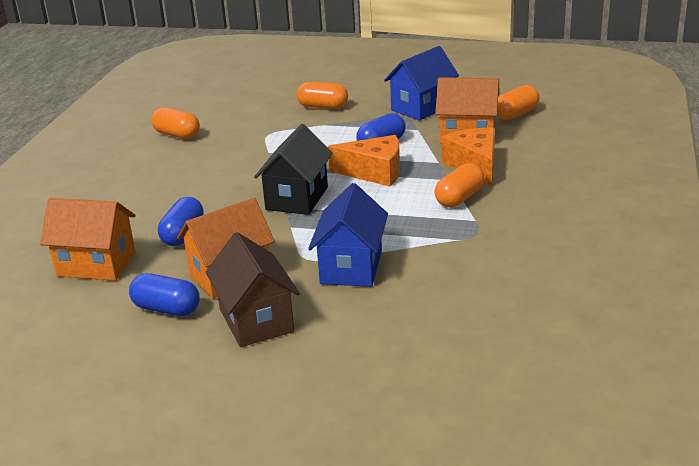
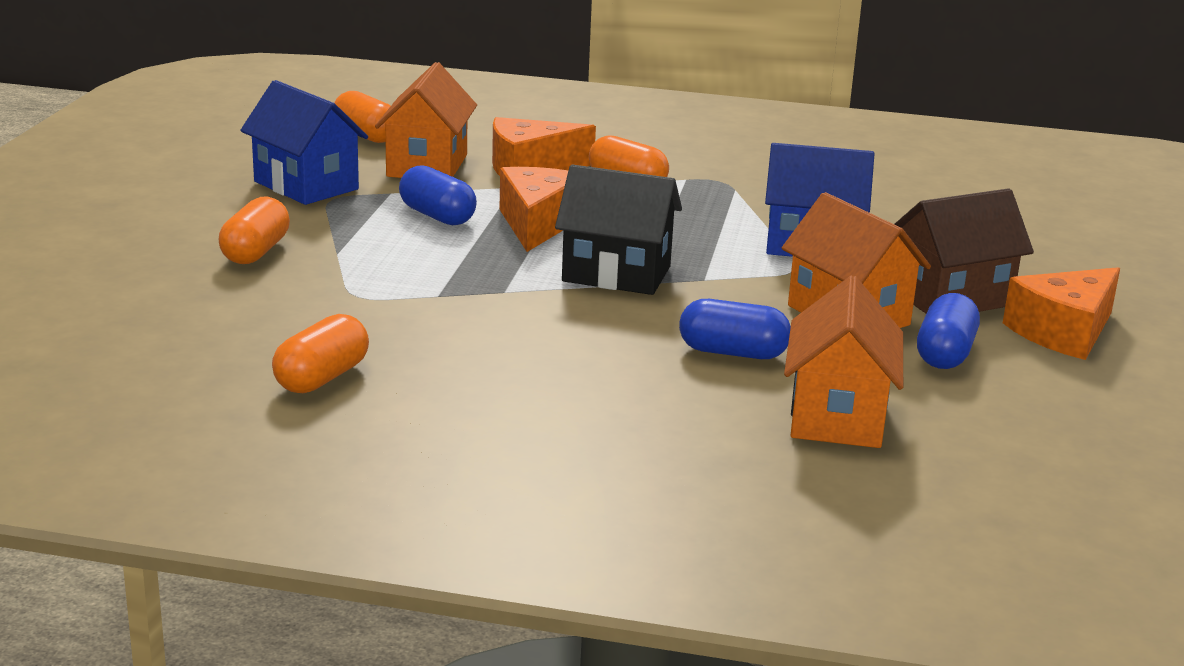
camera: 95 degrees left, 5 degrees down
none -> orange cheese [1003,267,1120,360]

